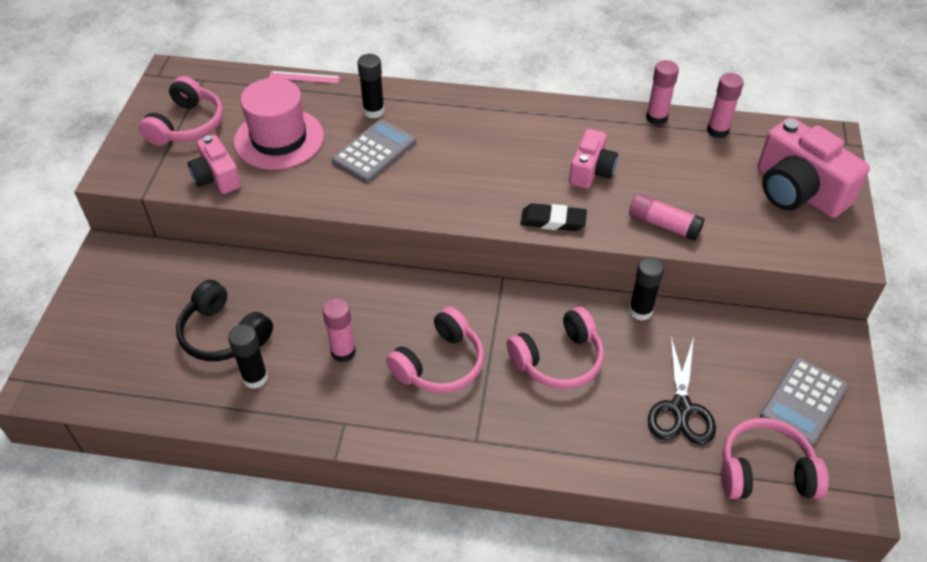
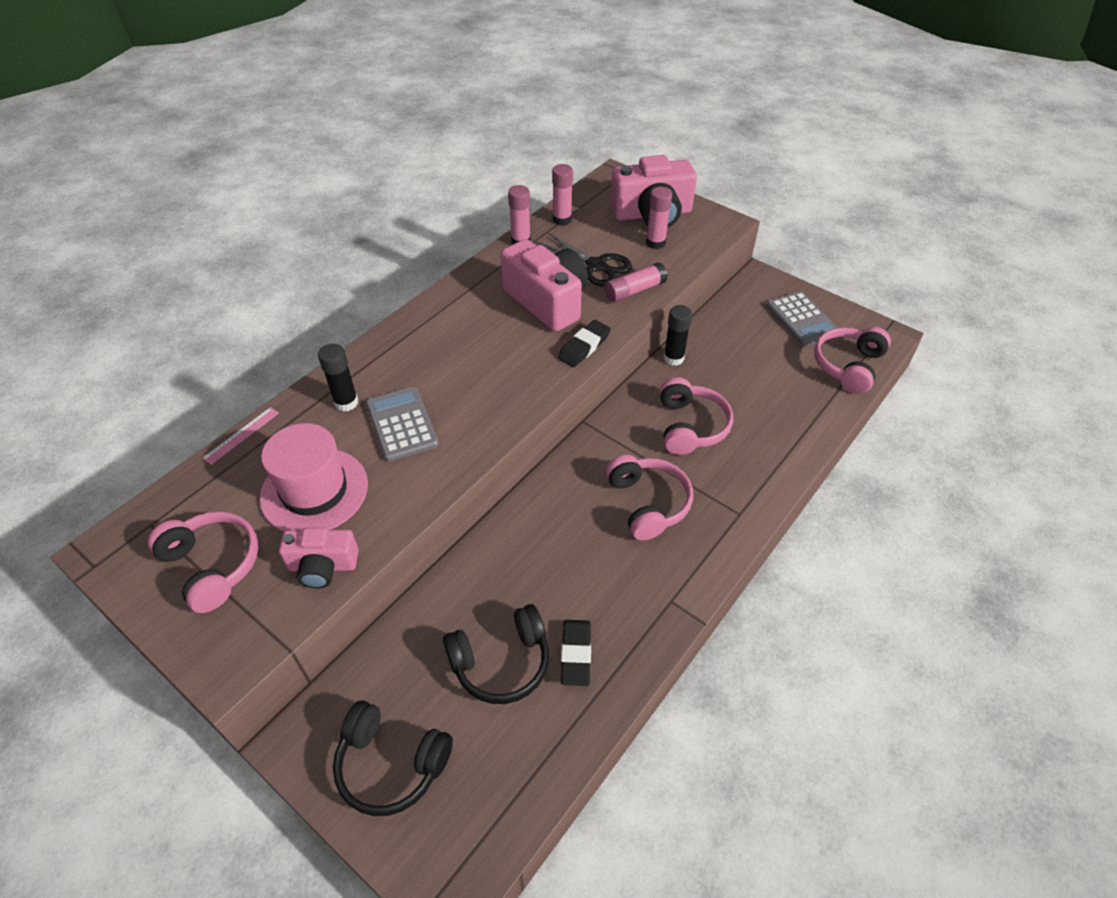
camera: 60 degrees left, 0 degrees up
black glue stick [228,324,268,389] -> black eraser [561,620,591,686]
pink glue stick [322,298,356,362] -> pink glue stick moved to [646,187,672,249]
pink camera [569,129,618,189] -> pink camera [500,239,588,332], size x1.72
black scissors [648,335,716,445] -> black scissors moved to [537,233,632,287]
none -> black headphones [333,701,453,816]

